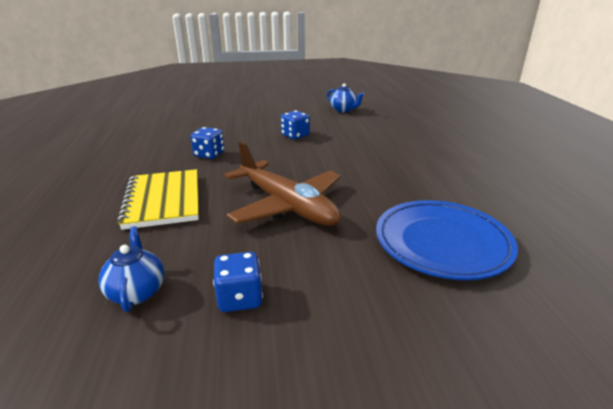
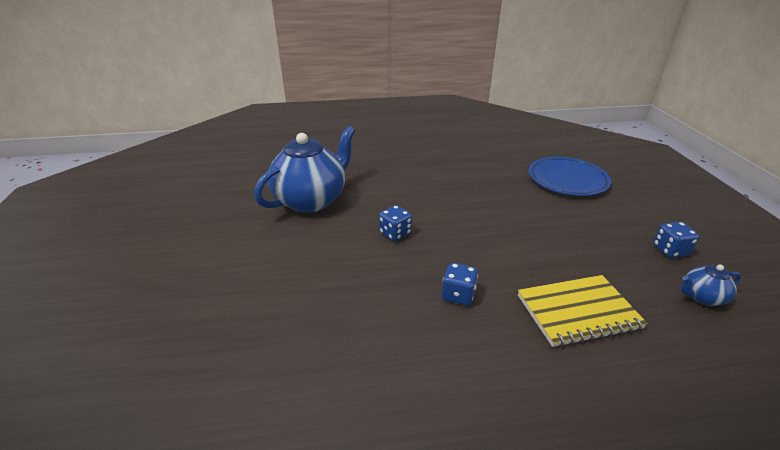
camera: 90 degrees left, 5 degrees up
brown plane [224,142,341,226] -> none
blue teapot [327,83,364,112] -> blue teapot [254,126,355,213], size x2.31

